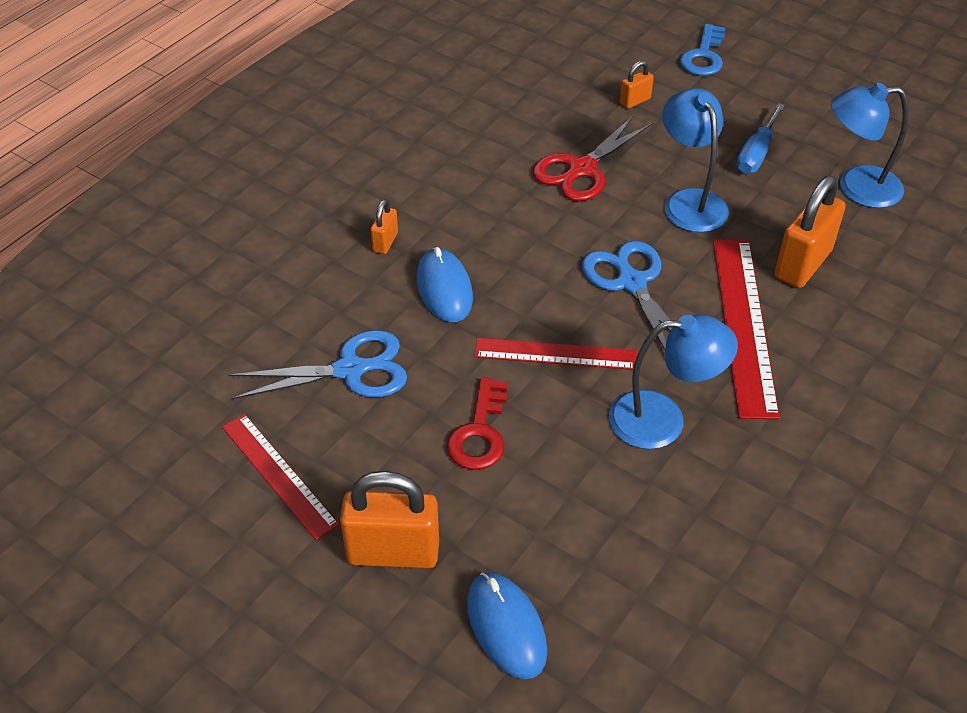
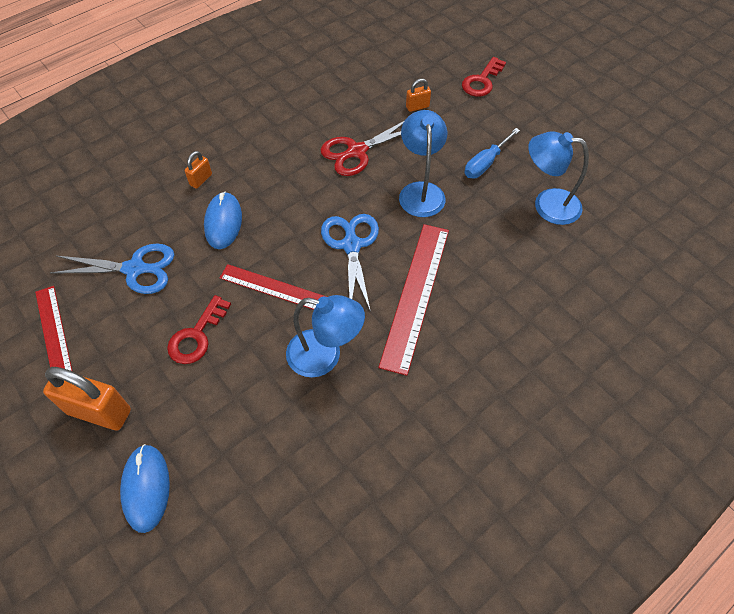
camera: 15 degrees right, 10 degrees up
blue key [680,24,725,76] -> red key [462,57,506,97]
orange padlock [775,175,846,288] -> none

